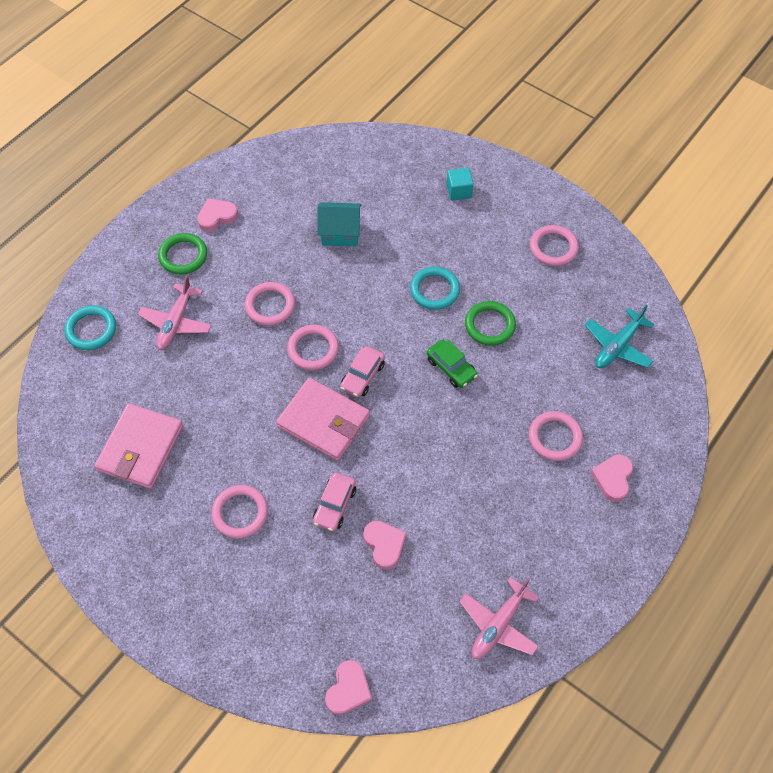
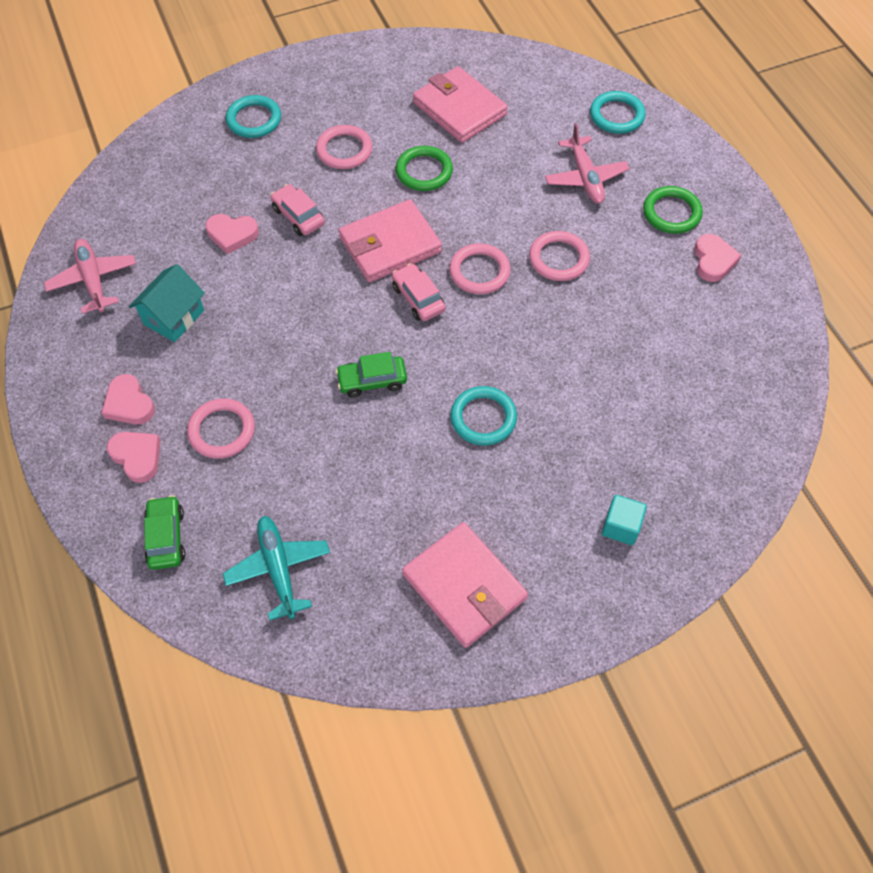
camera: 120 degrees right, 0 degrees up
pink plane [138,275,211,350] -> pink plane turned 150 degrees counterclockwise [545,123,630,204]
turquoise house [317,202,362,246] -> turquoise house moved to [129,264,205,342]
pink heart [325,660,372,715] -> pink heart moved to [101,374,155,424]
green ring [465,301,516,346] -> green ring moved to [396,146,453,191]
pink ring [530,225,579,266] -> pink wallet [402,522,528,648]
none -> green car [144,495,185,570]
none -> turquoise ring [226,95,281,138]

